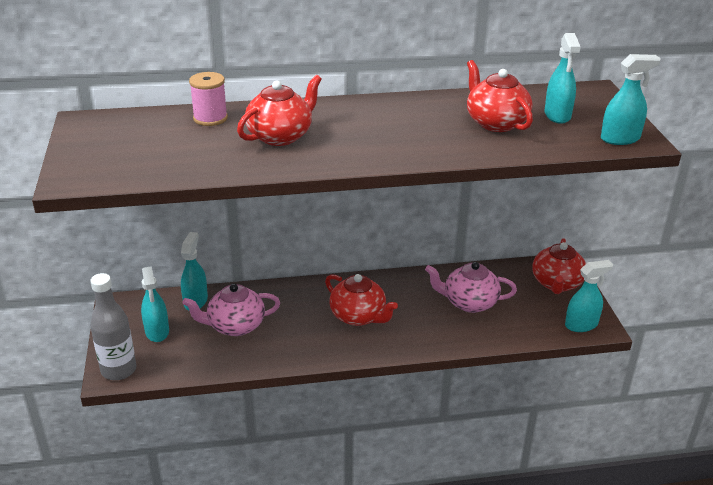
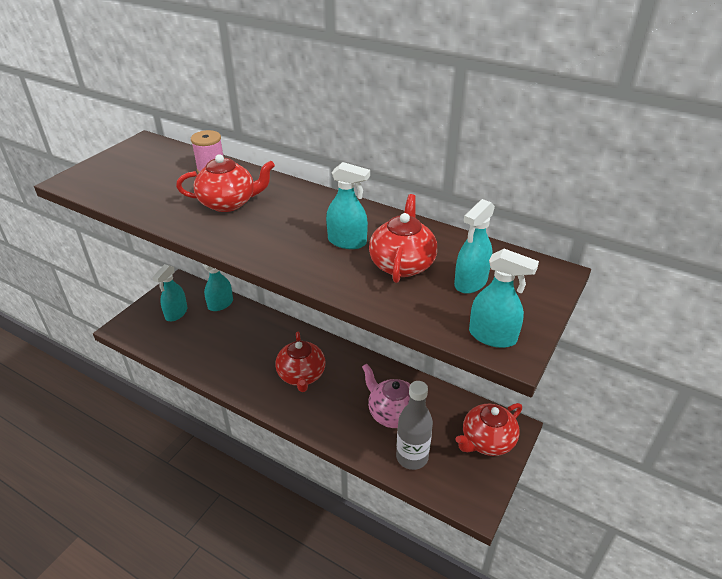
camera: 40 degrees right, 5 degrees up
grey bottle [90,273,137,380] -> grey bottle moved to [396,381,433,470]
pink teapot [182,284,280,336] -> none
turquoise spray bottle [565,260,613,332] -> turquoise spray bottle moved to [326,162,370,249]

